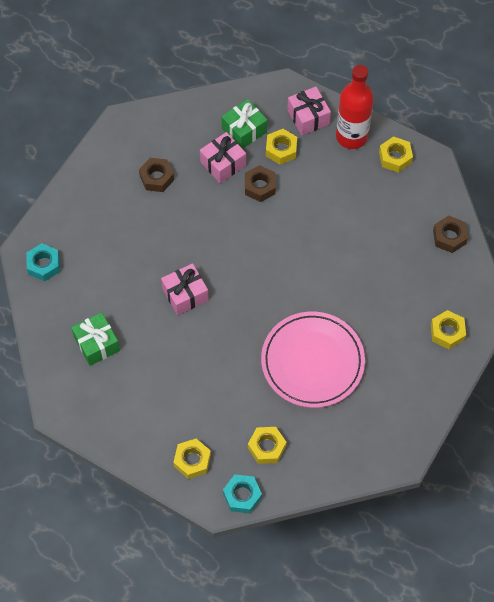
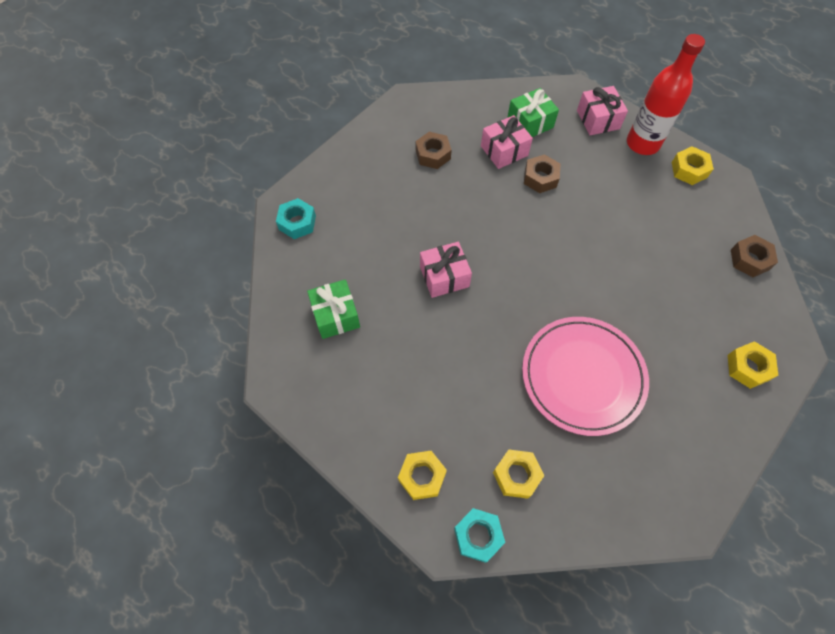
camera: 10 degrees right, 0 degrees up
yellow nut [266,129,297,165] -> none

